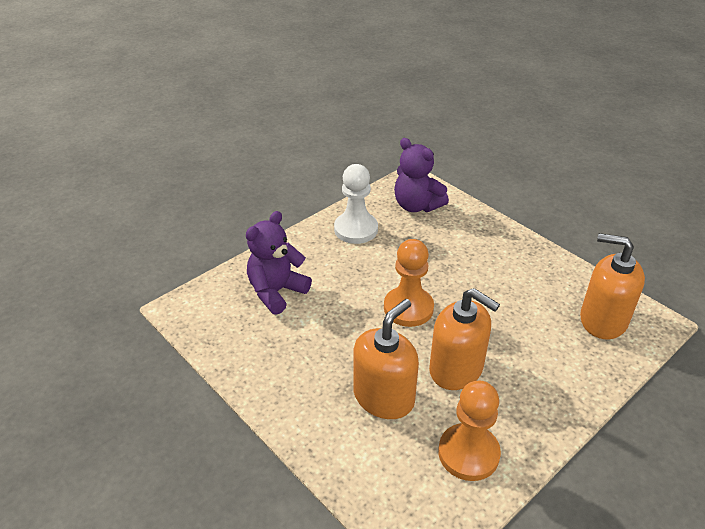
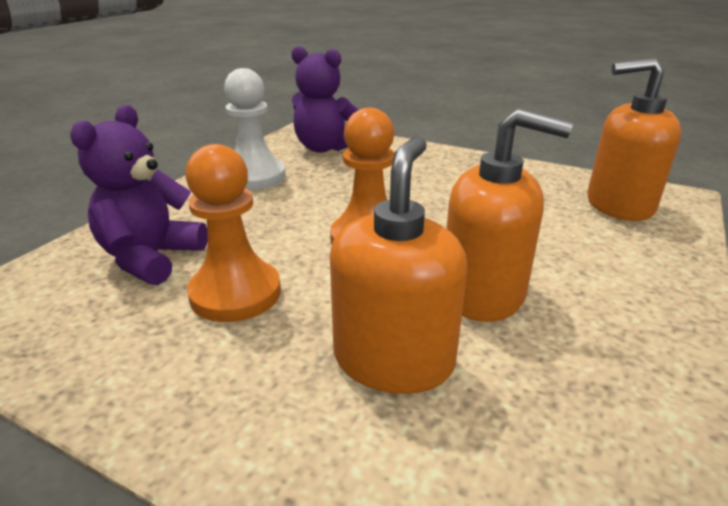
camera: 20 degrees left, 10 degrees down
orange pawn [438,381,501,481] -> orange pawn moved to [185,144,281,322]

